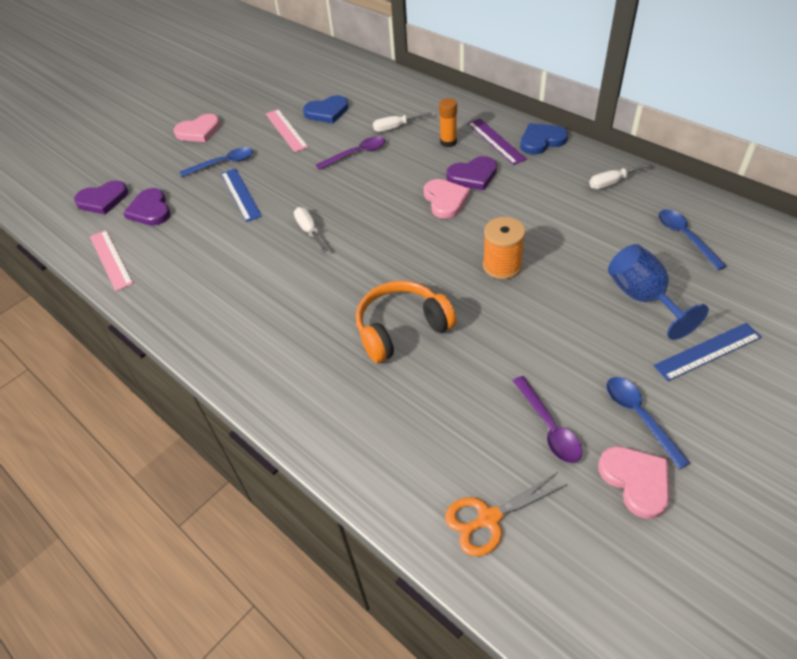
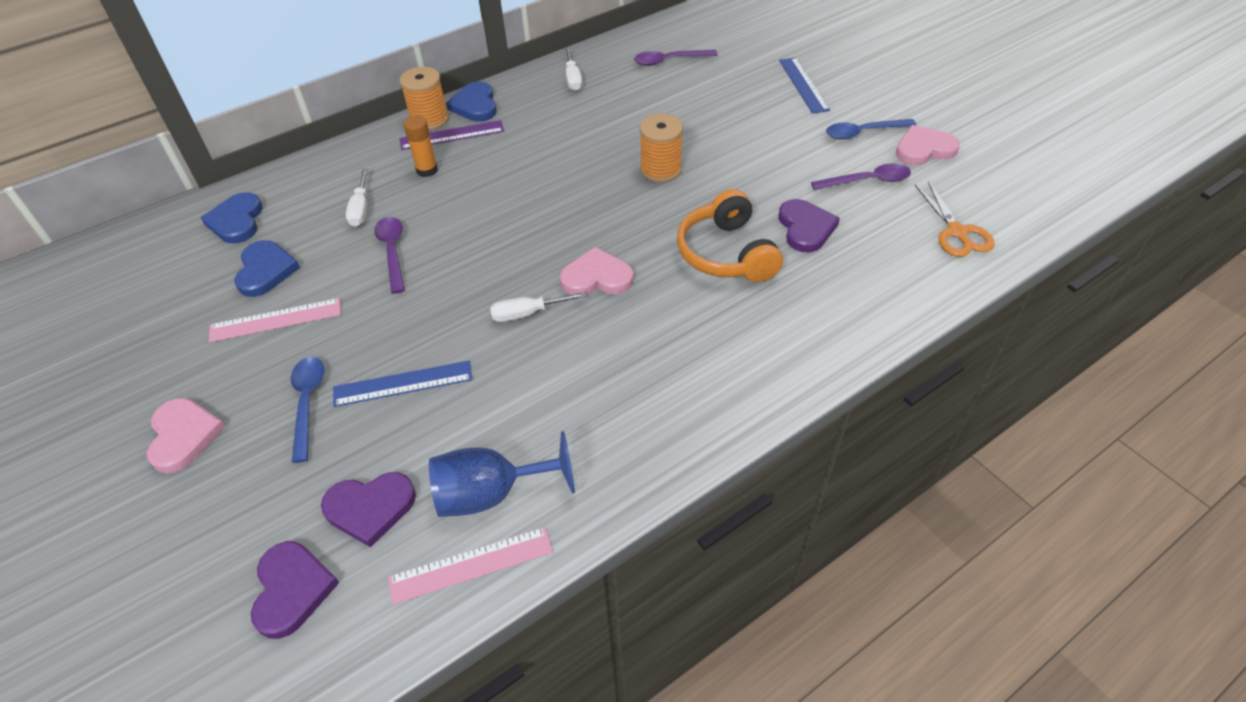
camera: 80 degrees left, 0 degrees up
pink heart [424,179,470,219] -> pink heart moved to [560,247,634,295]
purple heart [446,156,497,190] -> purple heart moved to [779,199,840,252]
blue goblet [608,244,709,340] -> blue goblet moved to [429,431,575,517]
blue spoon [658,210,727,270] -> purple spoon [634,50,717,66]
none -> blue heart [201,192,263,244]
none -> orange spool [399,67,449,130]

